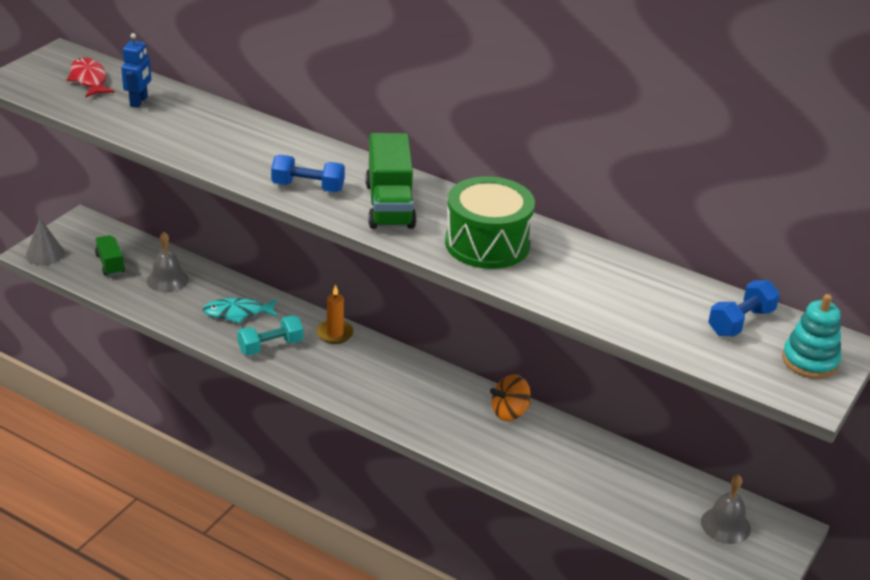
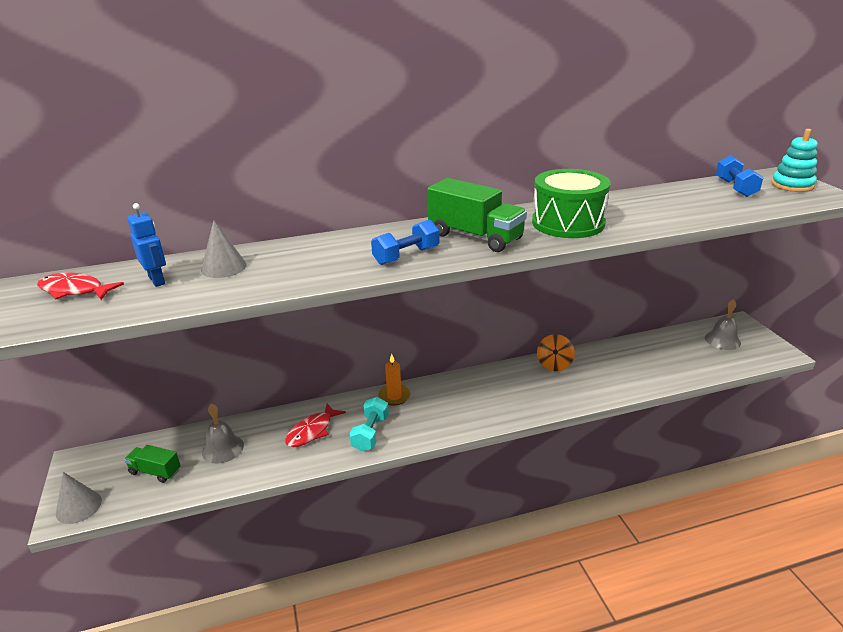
camera: 45 degrees left, 5 degrees down
turquoise fish [203,298,278,323] -> red fish [285,403,346,447]
none -> grey cone [201,220,247,278]

